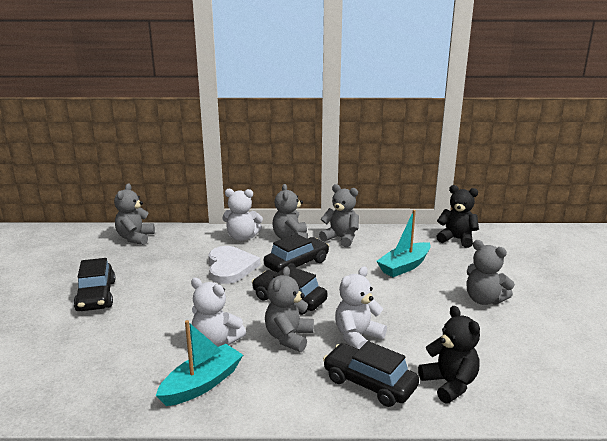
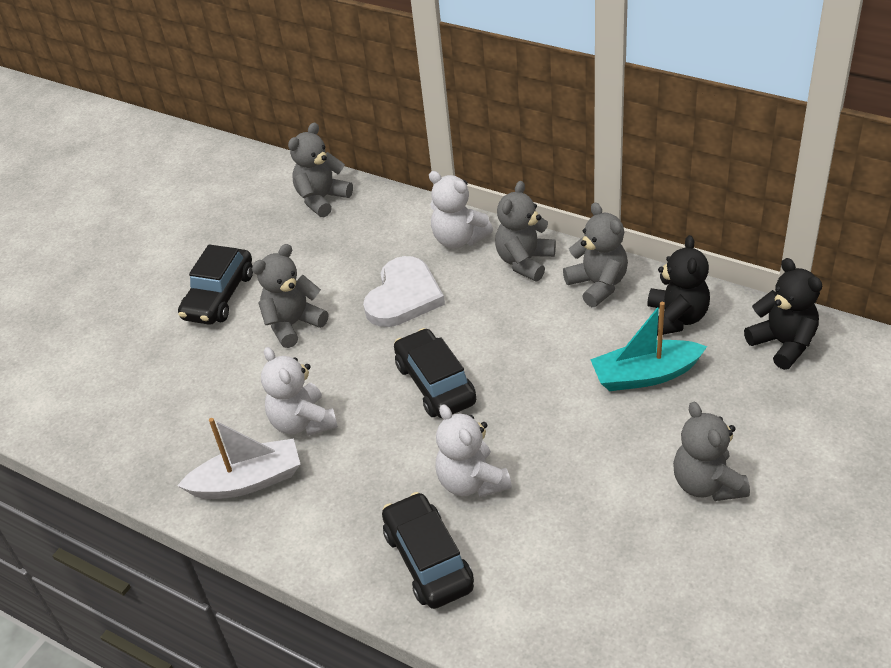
camera: 35 degrees right, 20 degrees up
turquoise boat [156,320,243,406] -> white boat [177,418,300,499]
black car [264,233,329,272] -> none
grey teddy bear [265,266,314,352] -> grey teddy bear moved to [252,244,328,348]
white teddy bear [335,267,387,349] -> white teddy bear turned 105 degrees counterclockwise [435,404,512,497]
black teddy bear [418,306,480,404] -> black teddy bear moved to [647,235,710,336]

